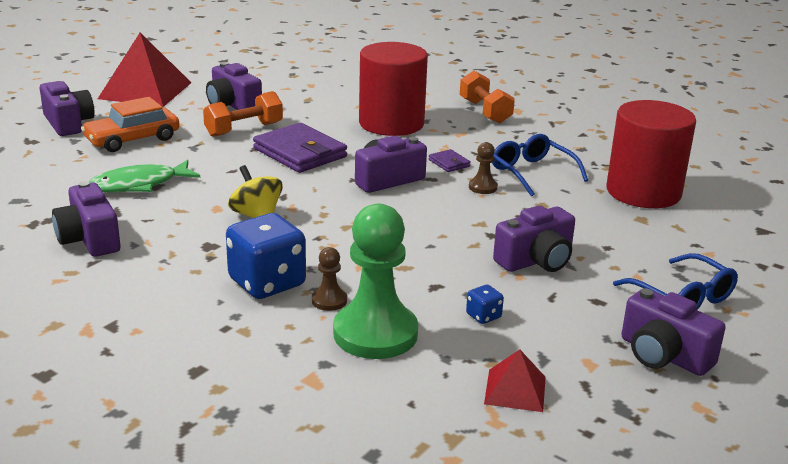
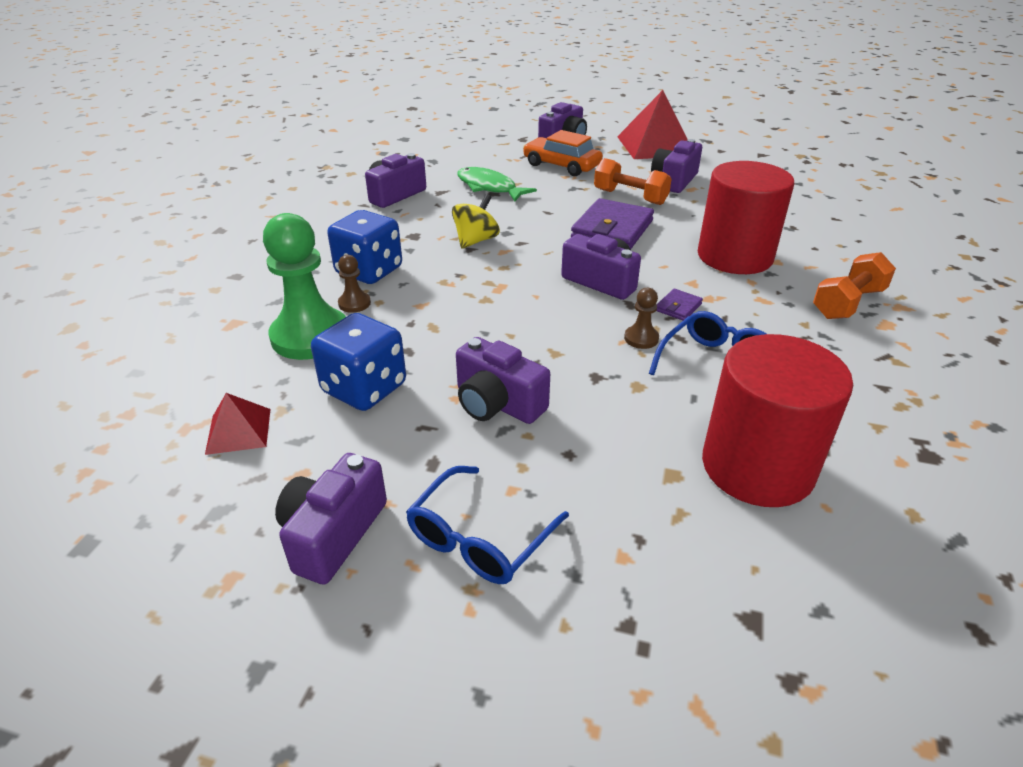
camera: 70 degrees right, 10 degrees up
blue dice [466,285,504,324] -> blue dice [311,313,406,411], size x2.29

